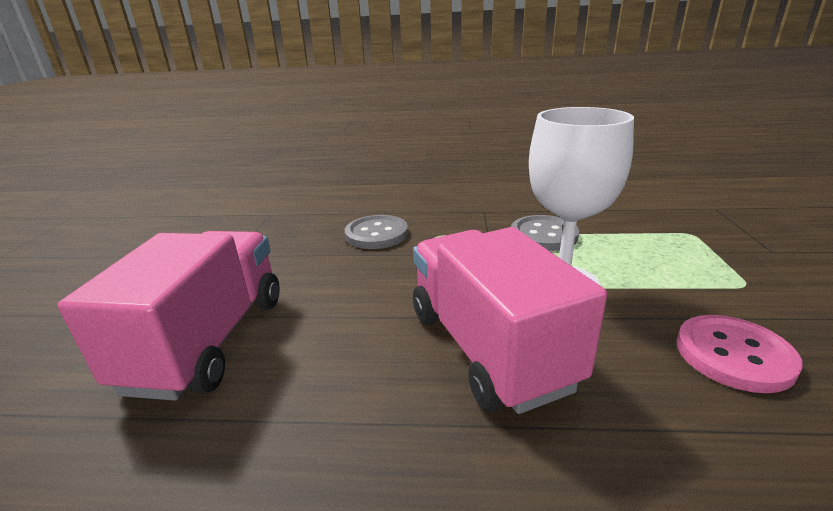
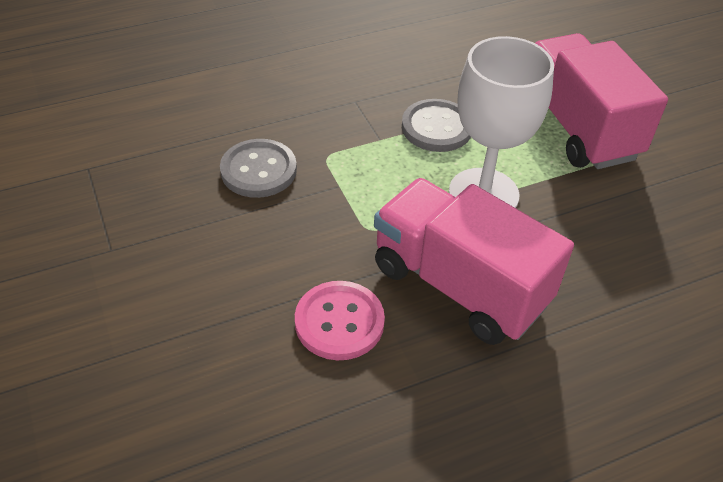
camera: 30 degrees left, 20 degrees up
pink truck [58,231,280,401] -> pink truck moved to [535,33,668,169]
pink button [676,315,803,393] -> pink button moved to [295,281,385,360]

